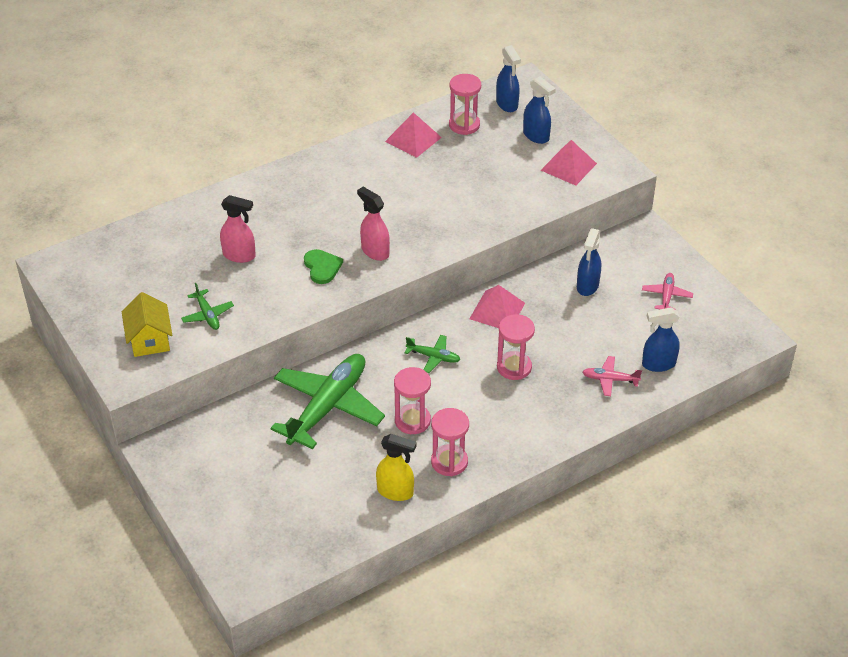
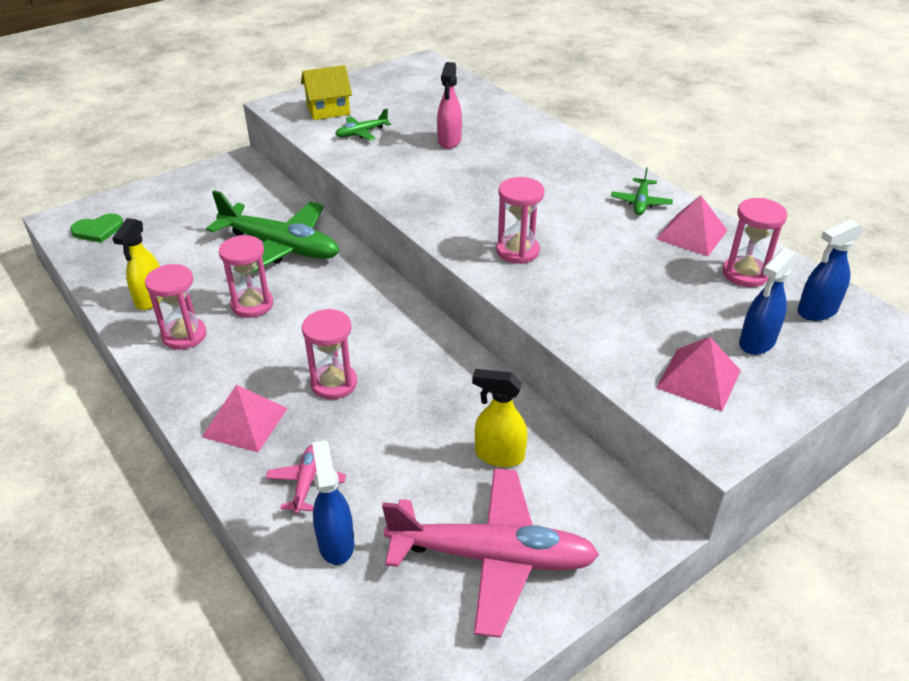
camera: 85 degrees right, 5 degrees down
green heart [304,249,343,284] -> green heart moved to [70,213,123,243]
pink spray bottle [357,187,390,261] -> none
green plane [405,335,460,373] -> green plane moved to [611,167,673,215]
pink pyramid [469,285,525,328] -> pink pyramid moved to [202,385,288,452]
blue spray bottle [577,228,601,296] -> yellow spray bottle [472,369,527,467]
pink plane [642,273,693,309] -> pink plane [382,468,599,638], size x2.25
none -> pink hourglass [496,177,544,264]

